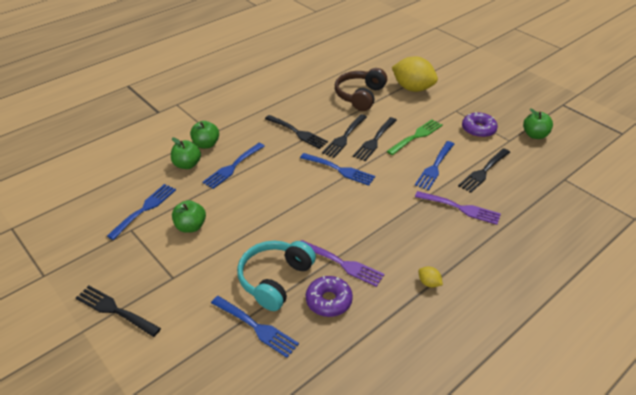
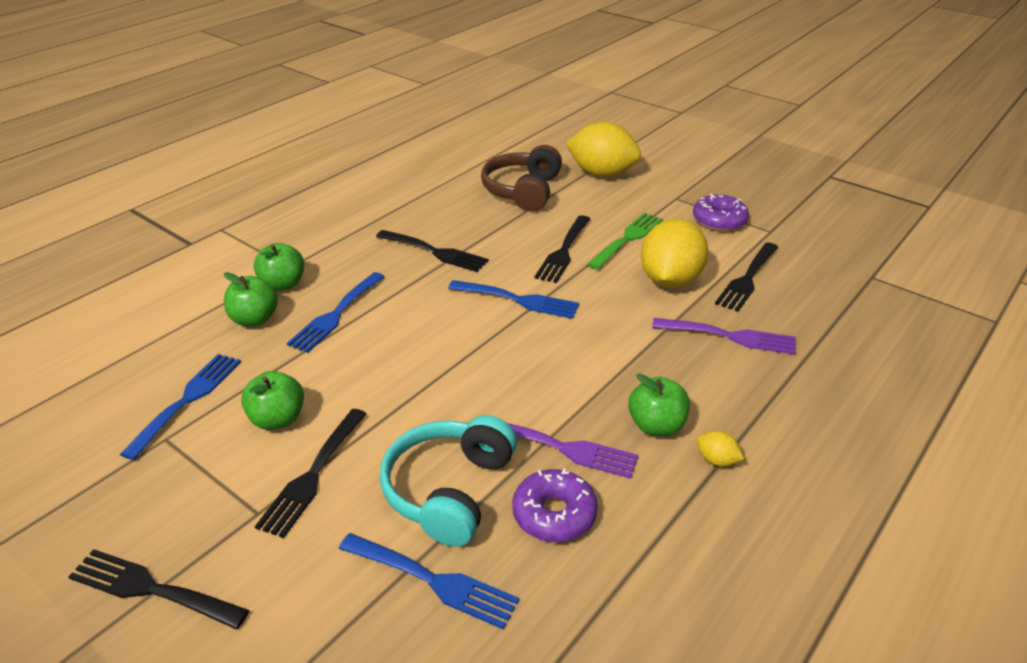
camera: 10 degrees left, 5 degrees down
black fork [322,114,367,158] -> black fork moved to [255,409,367,538]
blue fork [415,141,454,190] -> yellow lemon [641,219,708,288]
green apple [523,108,553,139] -> green apple moved to [628,373,690,436]

